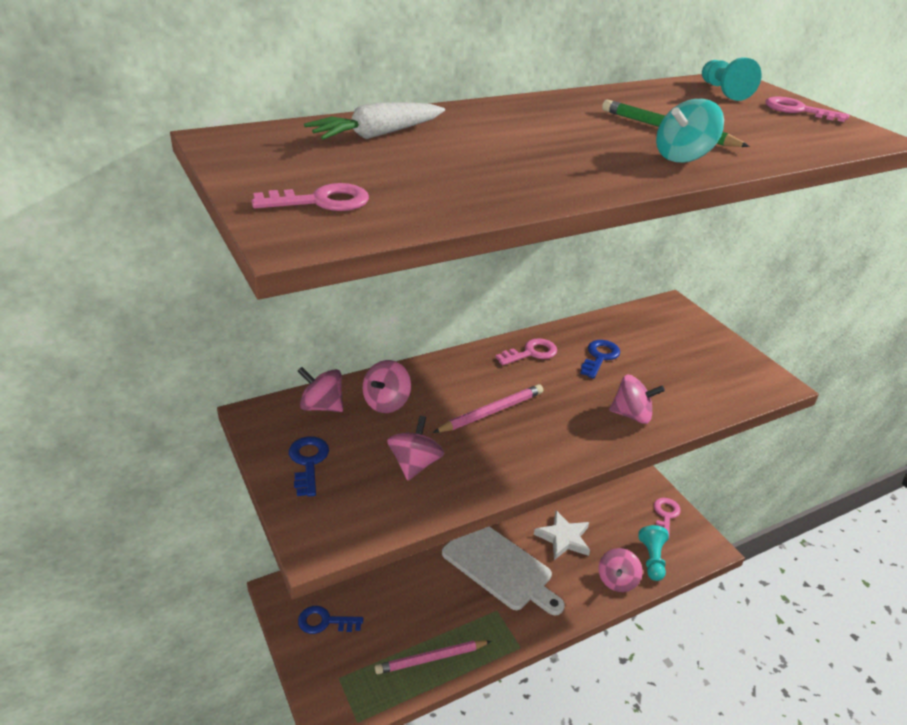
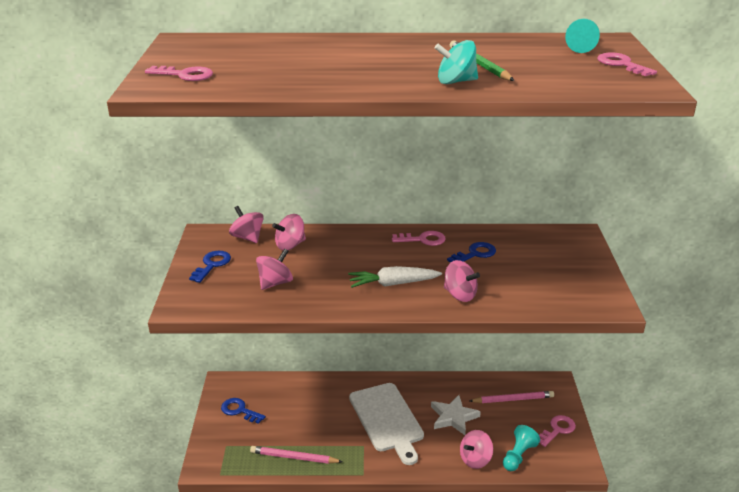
camera: 30 degrees right, 5 degrees down
white carrot [304,102,445,140] -> white carrot moved to [348,266,442,288]
pink pencil [433,384,543,433] -> pink pencil moved to [470,391,554,403]

